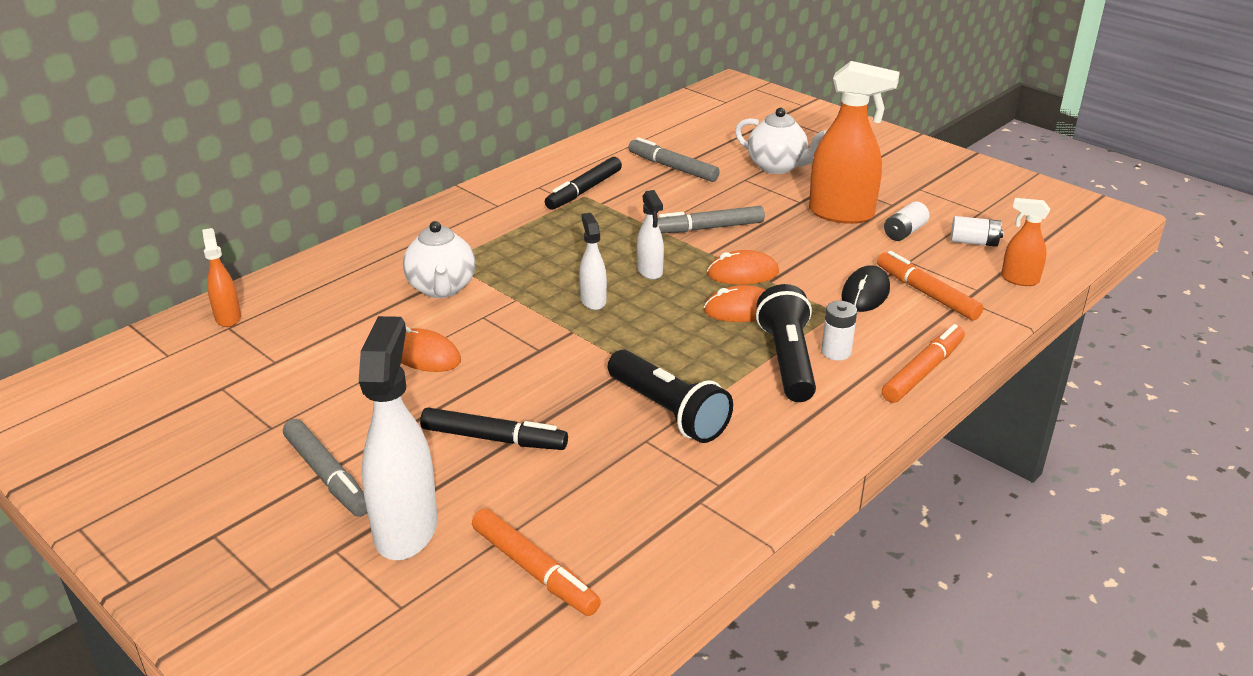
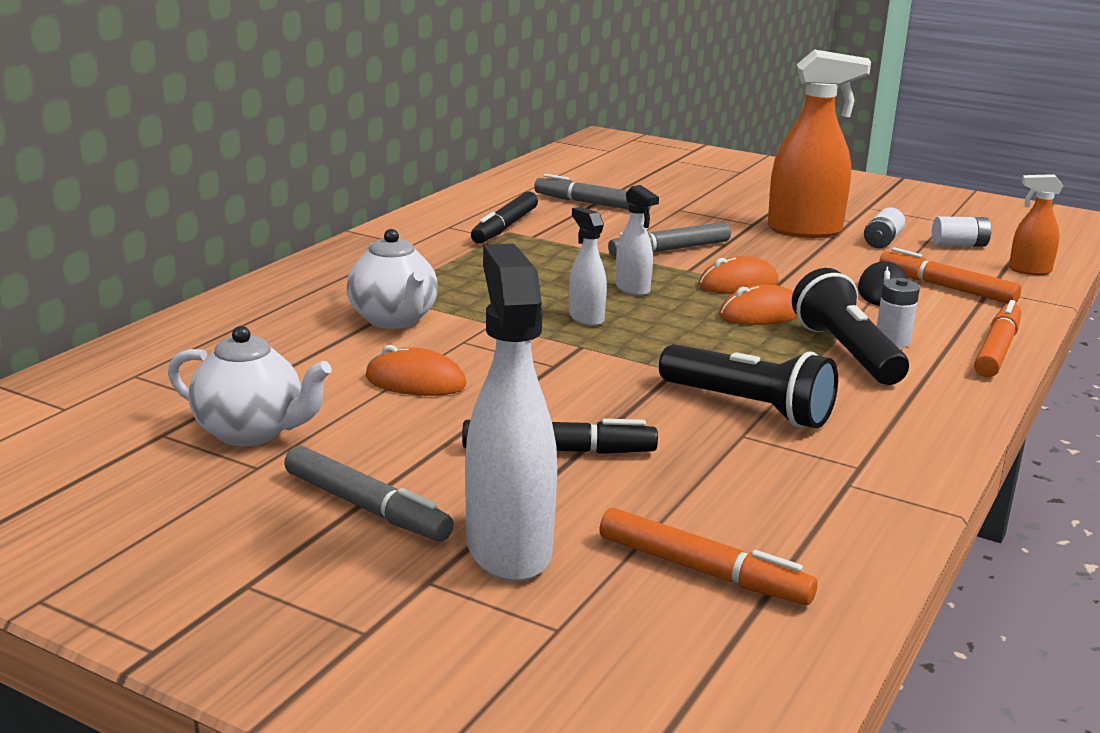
camera: 15 degrees left, 10 degrees down
orange spray bottle [202,228,241,327] -> none
white teapot [735,108,827,174] -> white teapot moved to [168,326,332,446]

